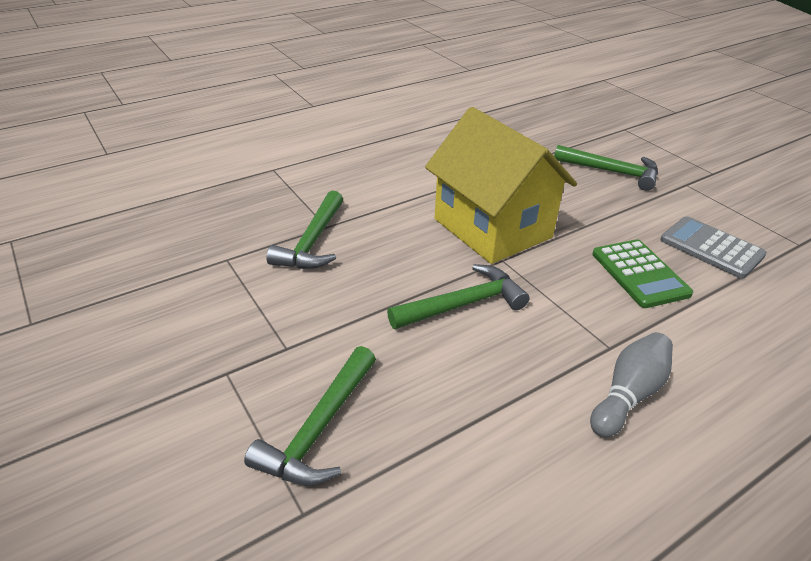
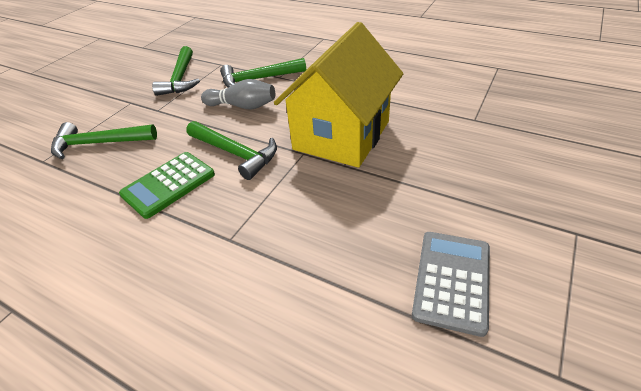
camera: 65 degrees right, 5 degrees up
green hammer [554,145,658,191] -> green hammer moved to [152,46,200,96]
grey bowling pin [590,332,673,437] -> grey bowling pin moved to [201,79,275,109]
green calculator [592,239,693,308] -> green calculator moved to [119,152,215,219]

